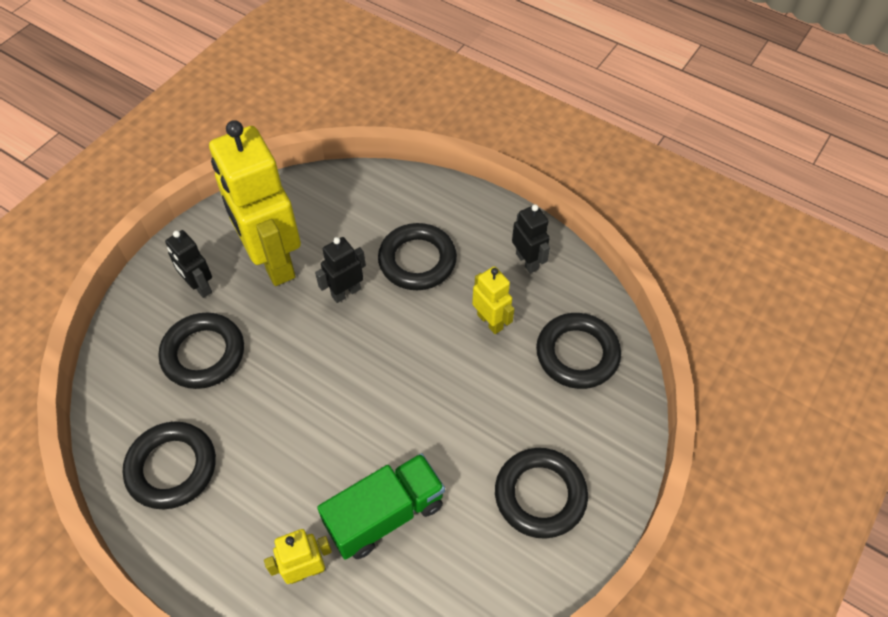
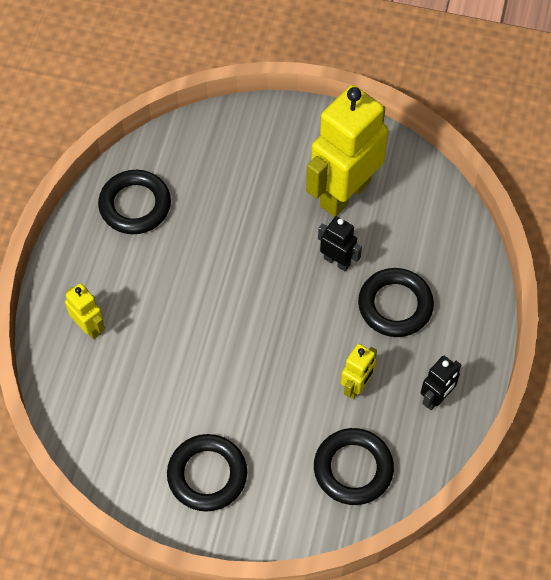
camera: 70 degrees right, 5 degrees up
black ring [158,313,244,389] -> none
black robot [165,230,212,298] -> none
green truck [317,453,445,560] -> none

